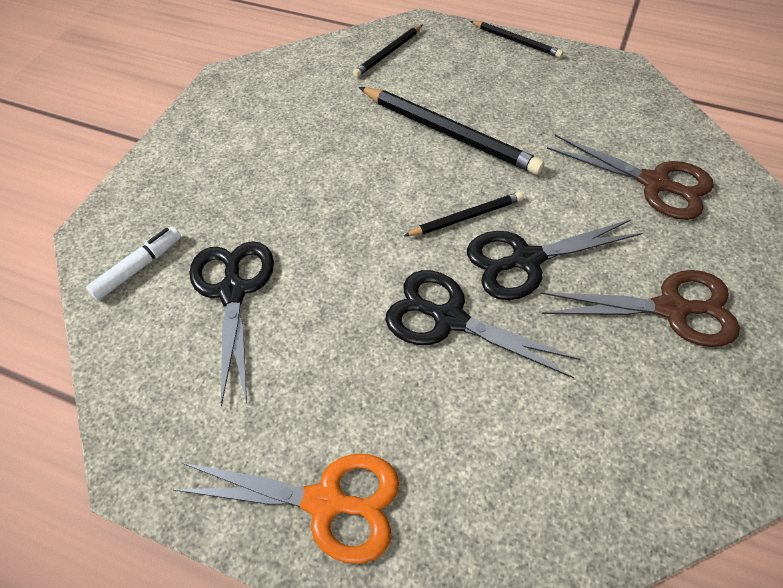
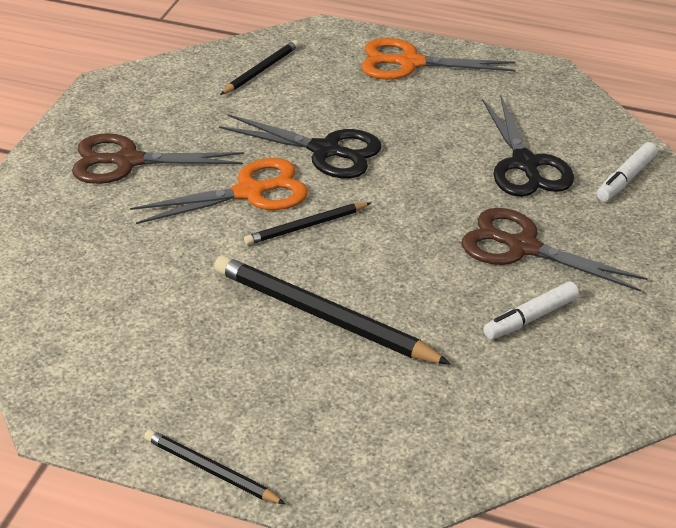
camera: 175 degrees right, 15 degrees down
black pencil [353,25,423,77] -> black pencil moved to [220,40,299,95]
black scissors [467,219,642,300] -> orange scissors [130,158,308,224]
brown scissors [547,135,714,220] -> brown scissors moved to [462,208,648,292]
none -> white marker [483,282,579,340]

